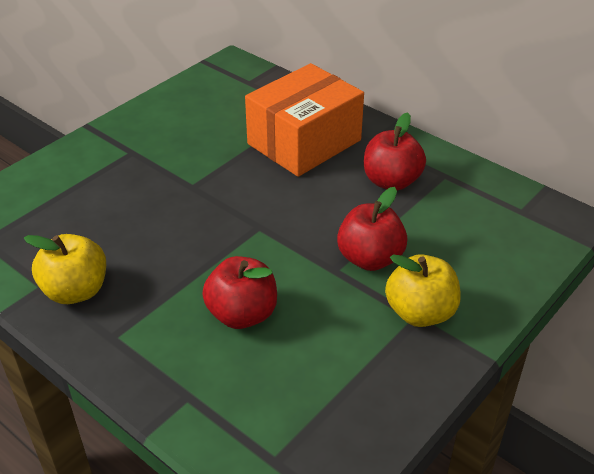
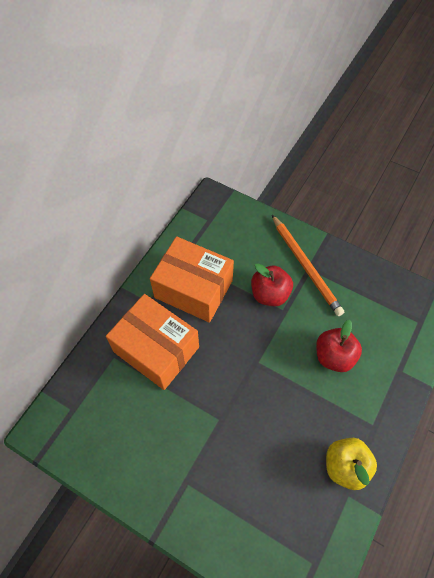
camera: 100 degrees left, 20 degrees up
red apple [364,112,426,191] -> orange box [150,236,234,323]
yellow apple [385,254,461,327] -> orange pencil [272,215,344,316]

